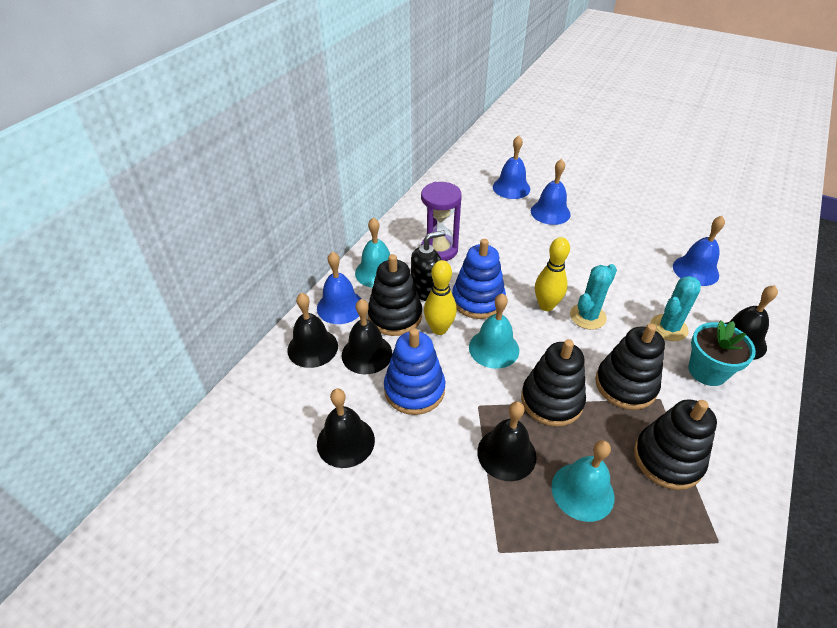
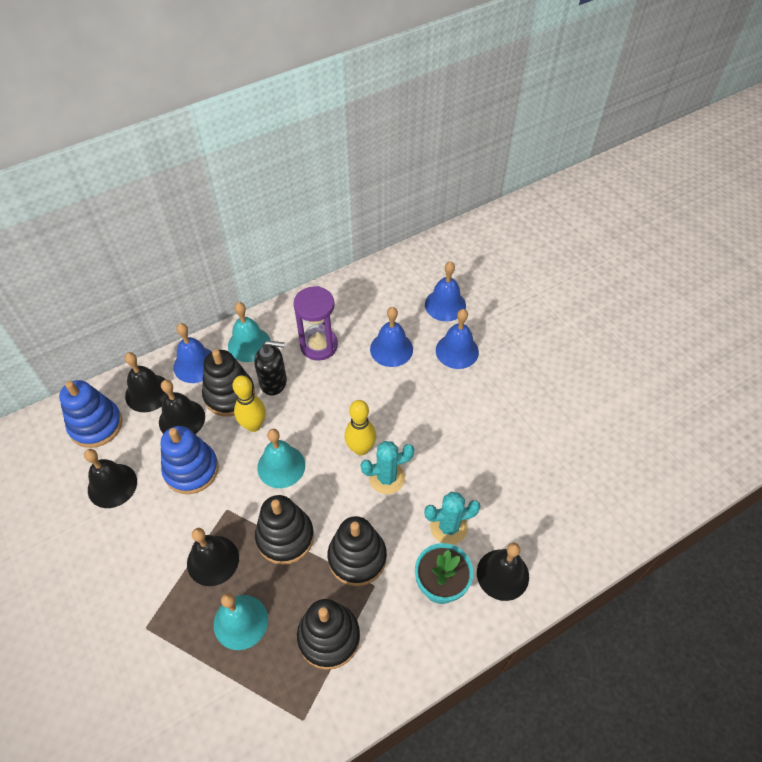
camera: 30 degrees right, 10 degrees up
blue stacking toy [452,239,506,319] -> blue stacking toy moved to [59,380,123,448]
blue bell [673,216,725,286] -> blue bell moved to [370,307,413,367]

